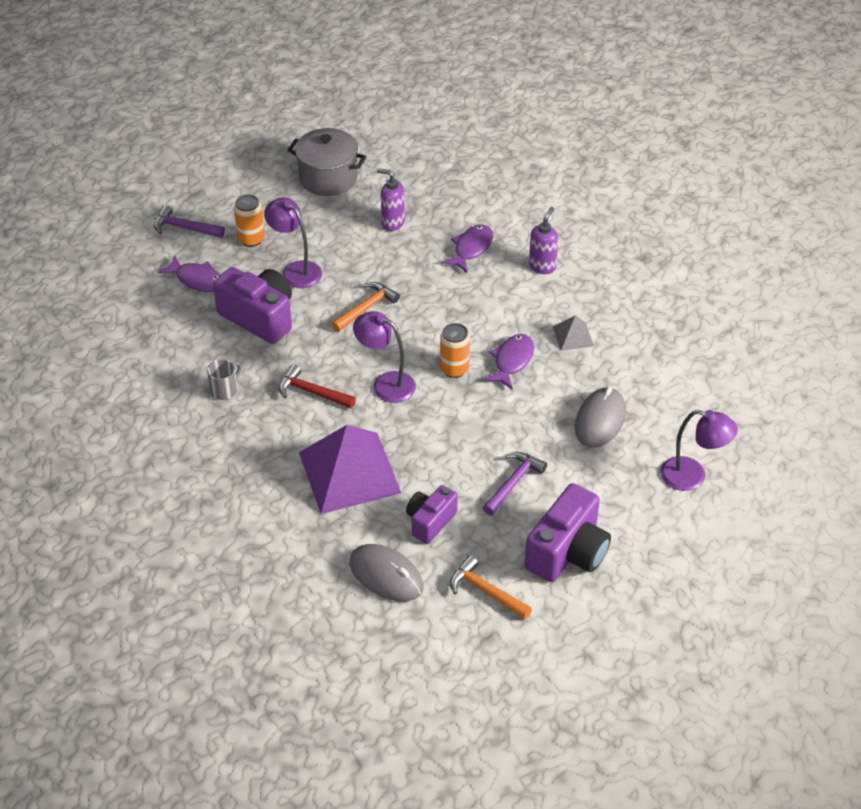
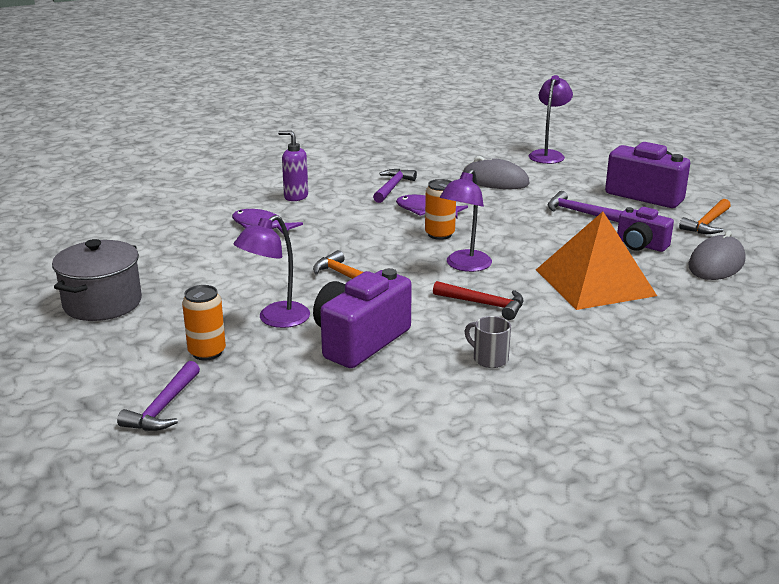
camera: 90 degrees left, 20 degrees down
purple fish [158,255,221,292] -> none
red hammer [279,364,356,409] -> red hammer turned 90 degrees counterclockwise [433,281,524,320]
purple pyramid [299,425,401,514] -> orange pyramid [536,212,657,310]
purple soap dispenser [377,168,405,231] -> none
grey pyramid [553,315,594,351] -> purple hammer [373,169,417,203]

